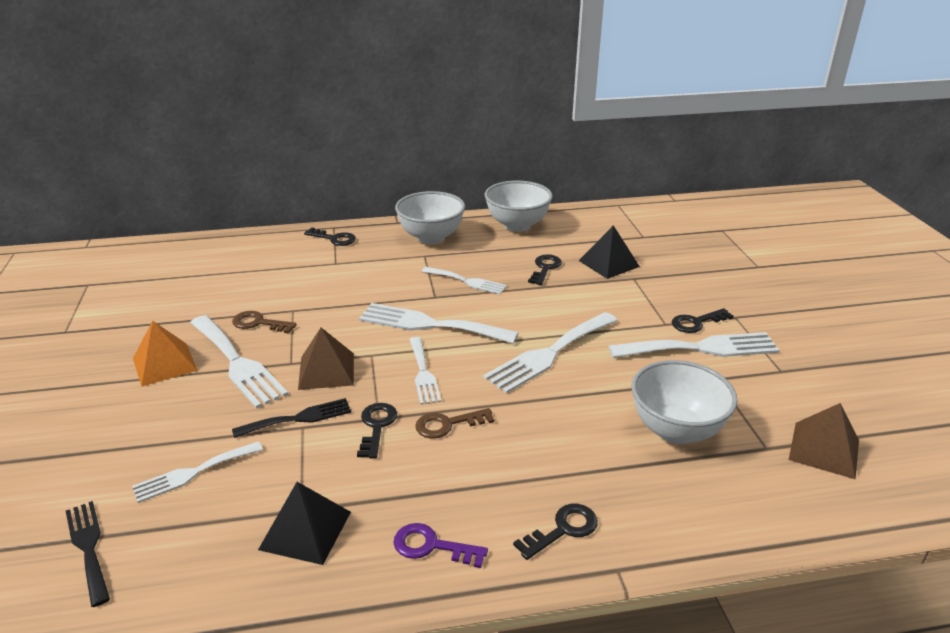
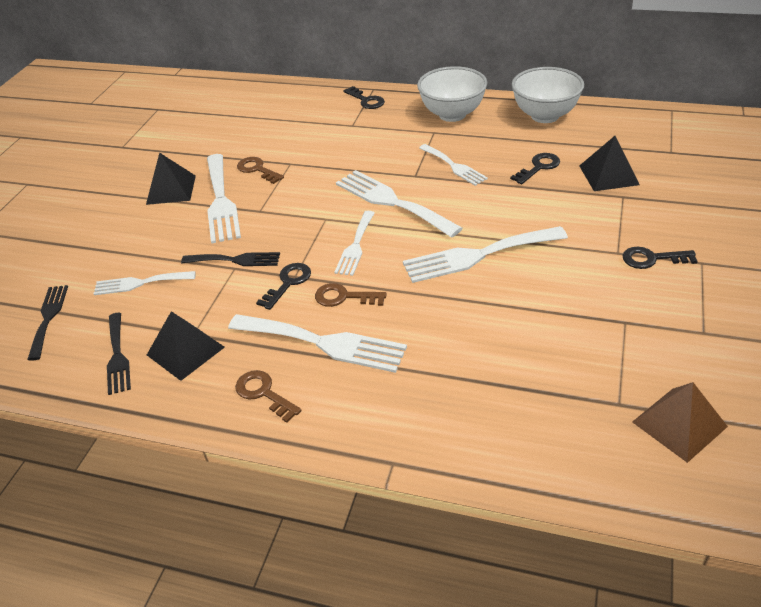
camera: 30 degrees right, 10 degrees up
orange pyramid [133,321,198,387] -> black pyramid [146,152,196,205]
brown pyramid [298,328,354,390] -> none
purple key [394,523,488,568] -> brown key [235,370,302,423]
black key [513,504,598,560] -> none
white fork [609,332,780,358] -> white fork moved to [228,314,407,373]
white bowl [632,360,738,444] -> none
none -> black fork [107,313,131,395]

